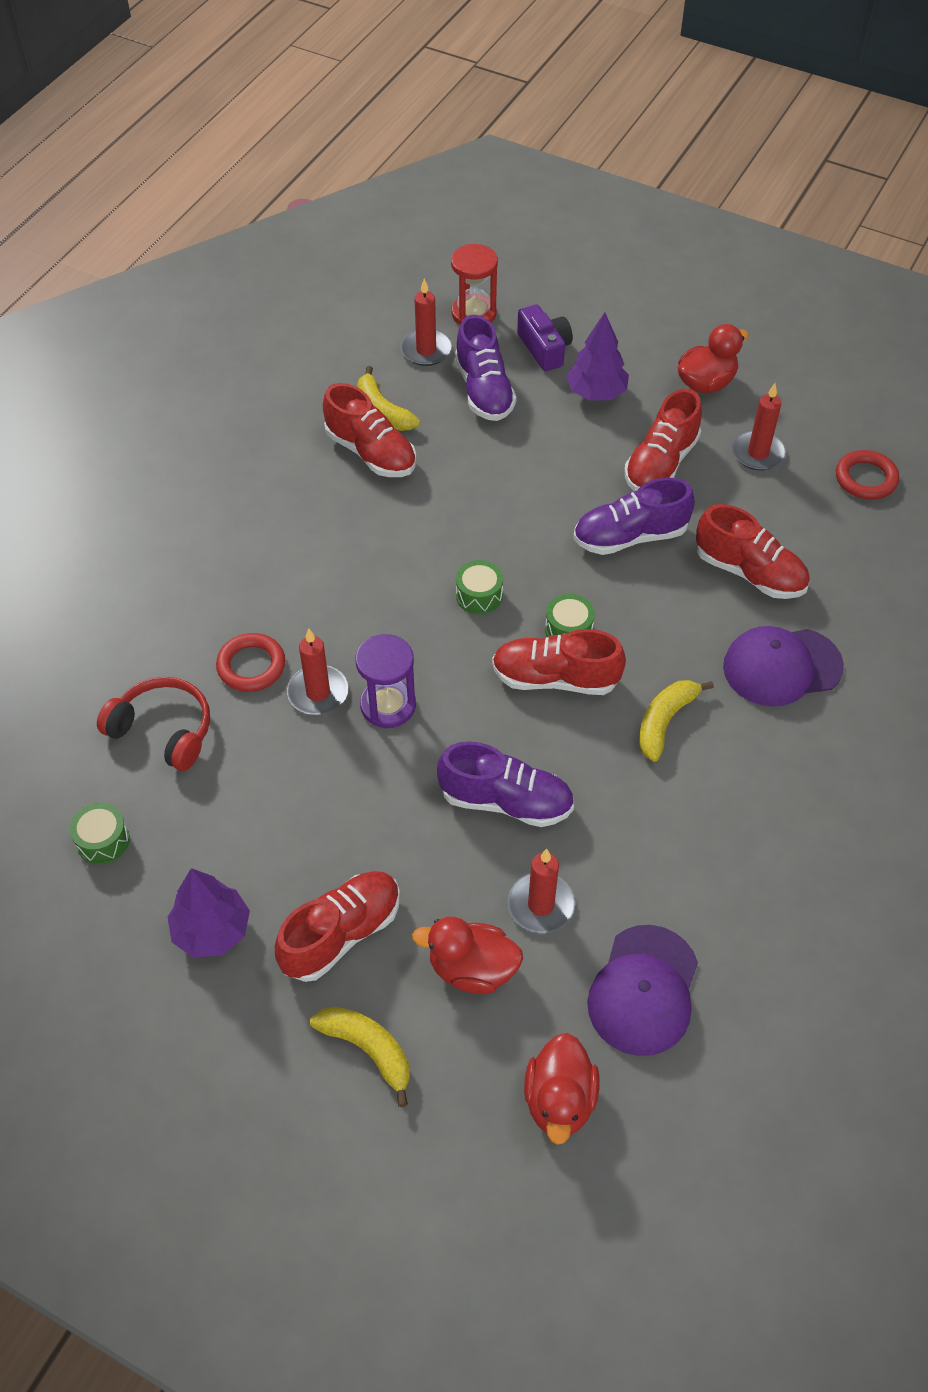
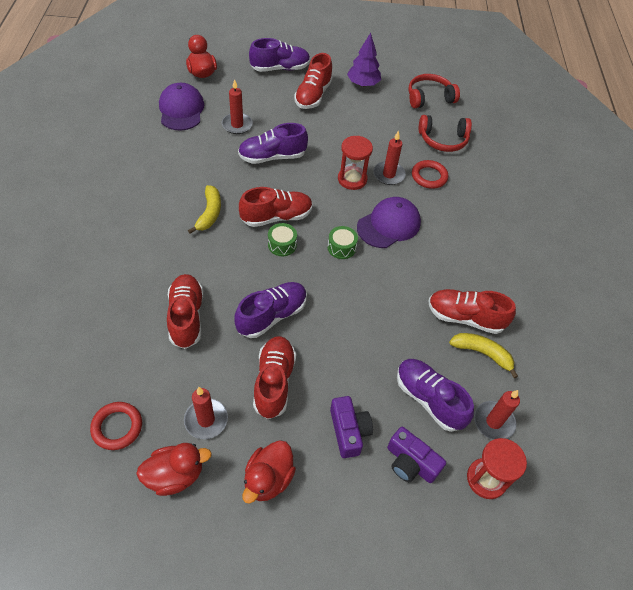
camera: 150 degrees right, 0 degrees up
green drum [70,802,130,864] -> red headphones [408,74,460,108]
yellow banana [310,1007,410,1107] -> purple shoe [249,38,310,72]
purple hourglass [355,634,416,728] -> red hourglass [338,136,373,190]
red duck [412,917,523,994] -> red duck moved to [136,443,212,496]
purple tree [566,312,629,401] -> purple camera [330,396,373,458]
red shoe [696,504,810,599] -> red shoe turned 75 degrees clockwise [167,274,204,349]
purple cap [723,626,844,707] -> purple cap moved to [357,197,421,248]

